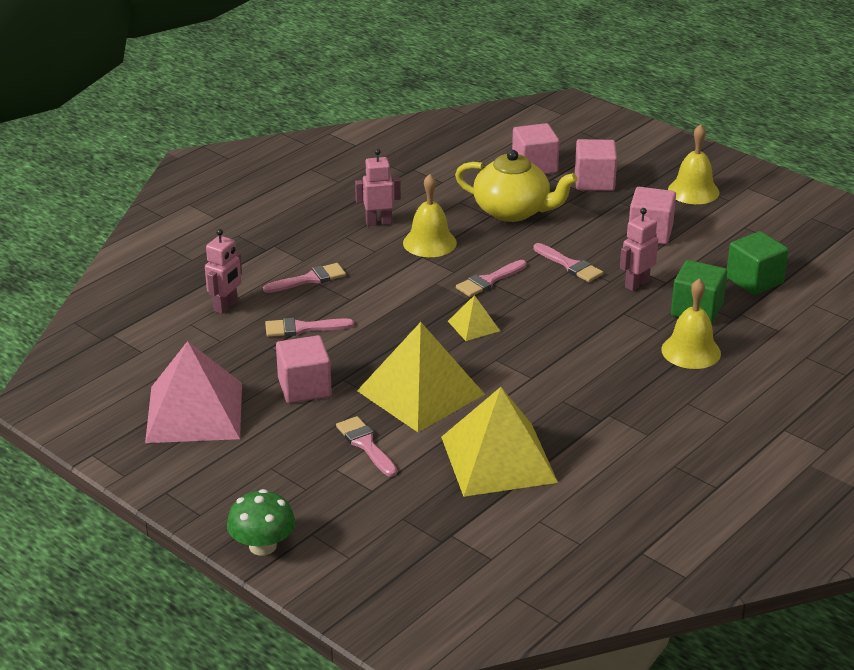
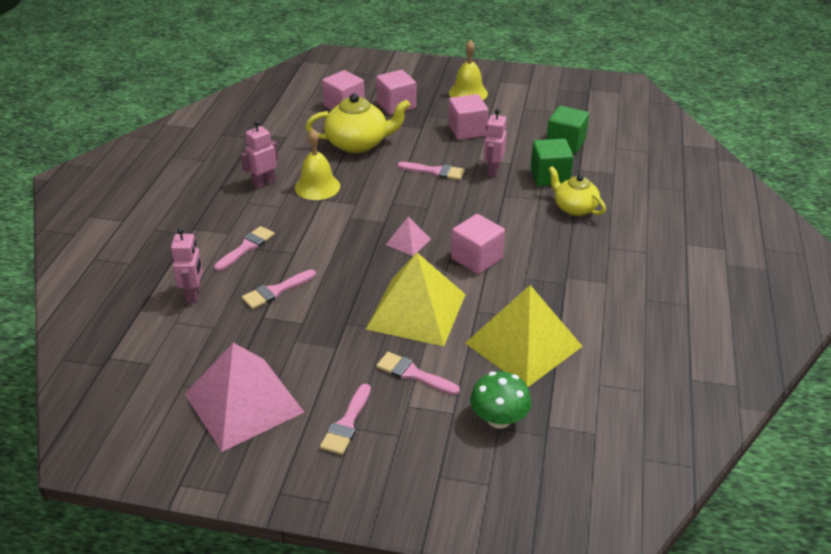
camera: 30 degrees left, 5 degrees up
green mushroom [227,489,295,556] -> green mushroom moved to [470,371,531,429]
pink cube [276,335,332,403] -> pink cube moved to [451,214,505,274]
yellow pyramid [448,295,500,341] -> pink pyramid [386,217,431,256]
pink brush [456,260,527,297] -> pink brush moved to [320,384,371,455]
yellow bell [661,279,721,369] -> yellow teapot [549,166,606,216]

